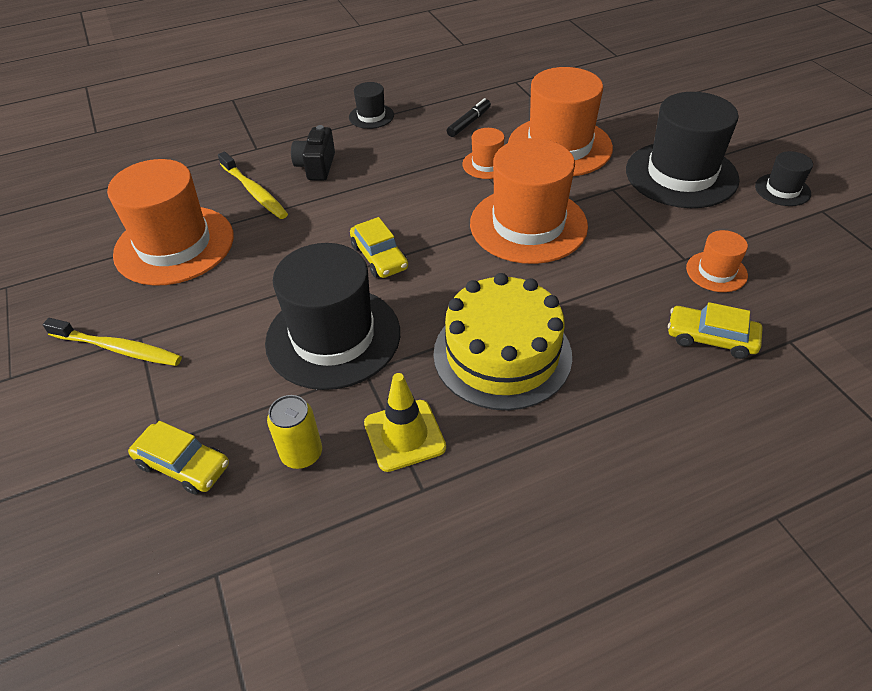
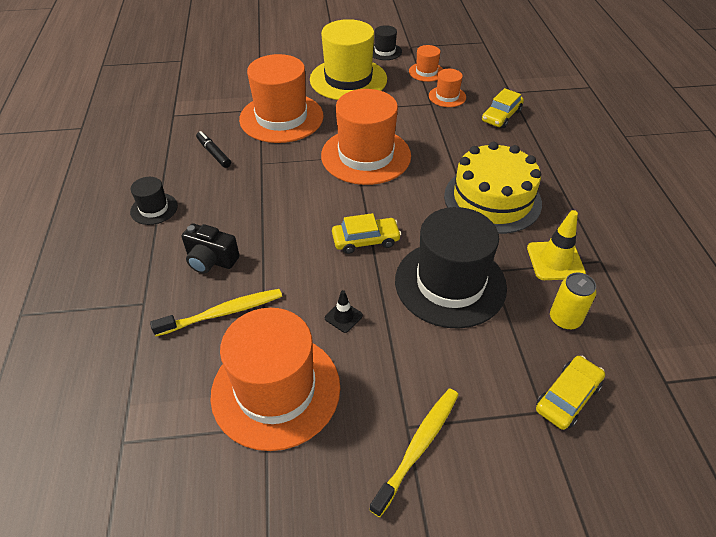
camera: 75 degrees left, 0 degrees up
orange hat [462,128,505,179] -> orange hat moved to [409,45,443,82]
black hat [626,92,740,208] -> yellow hat [310,19,387,100]
none -> black traffic cone [325,290,363,333]

